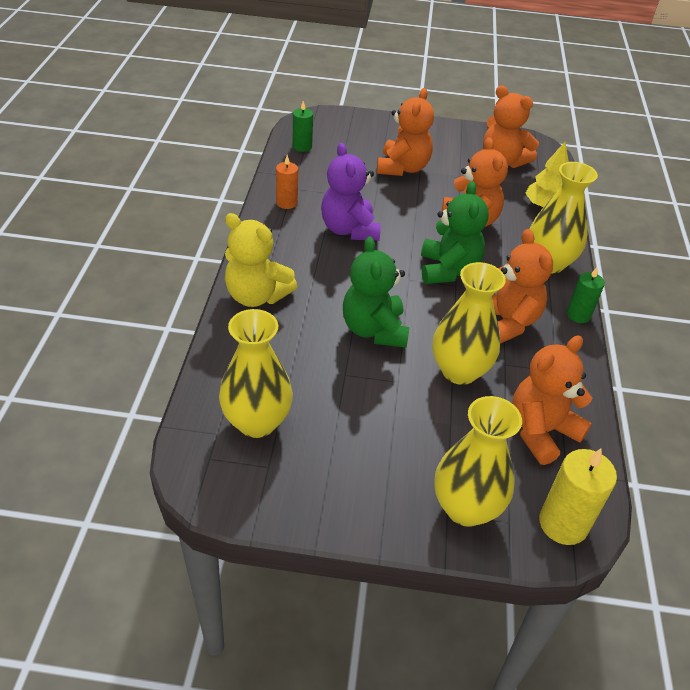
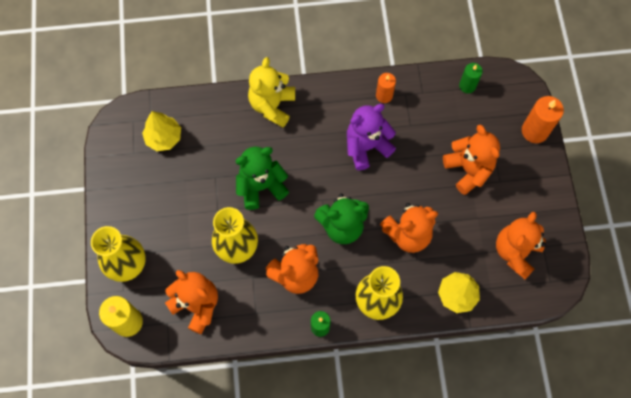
camera: 80 degrees right, 25 degrees up
yellow vase [219,309,293,438] -> yellow tree [142,111,181,151]
orange teddy bear [377,88,434,176] -> orange teddy bear turned 120 degrees counterclockwise [443,124,500,195]
none -> orange candle [522,96,564,143]

